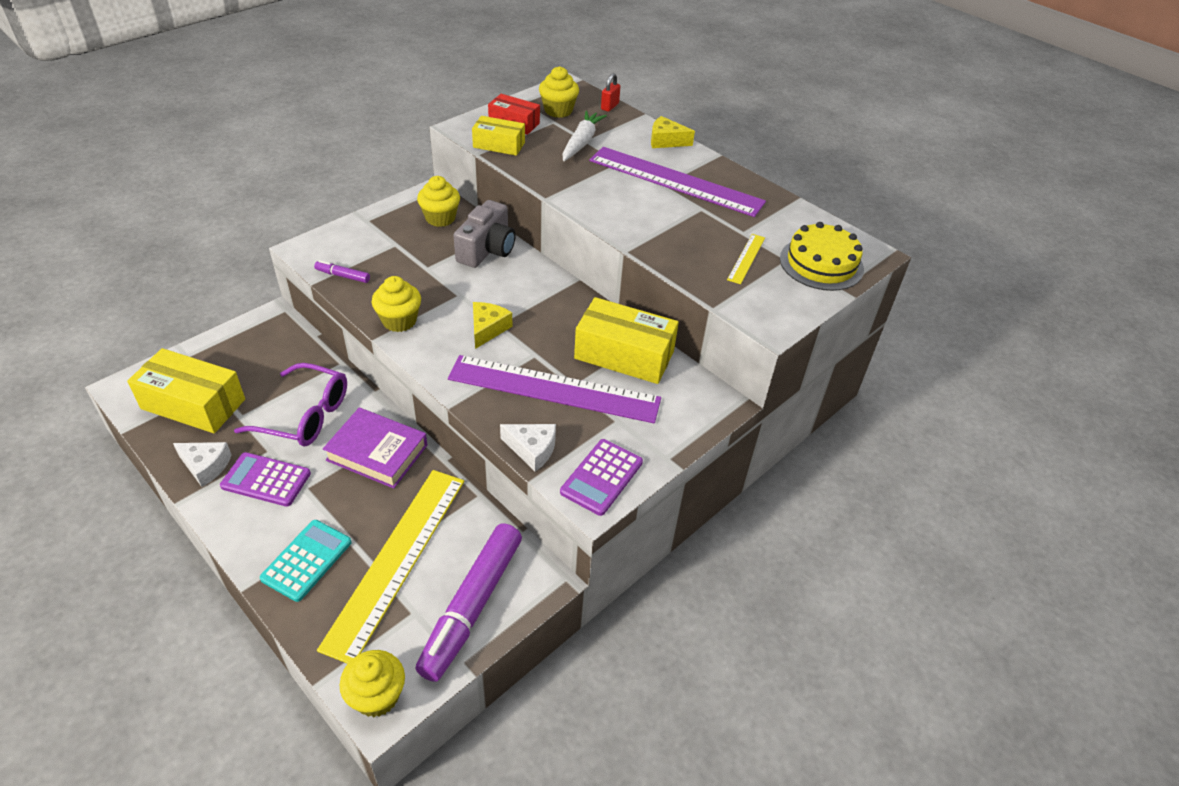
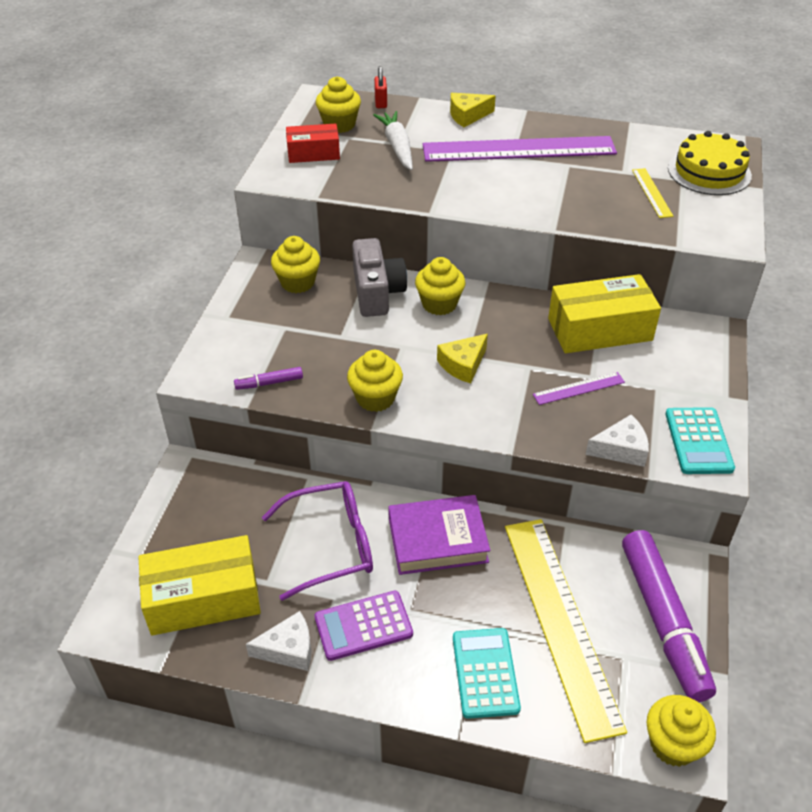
camera: 30 degrees left, 0 degrees up
purple ruler [448,355,661,423] -> purple ruler [533,372,625,405], size x0.42
yellow box [472,116,525,156] -> none
yellow cheese [473,302,513,349] -> yellow cheese turned 120 degrees counterclockwise [437,334,488,383]
purple calculator [560,439,643,516] -> turquoise calculator [665,407,735,474]
none -> yellow cupcake [415,257,465,315]

